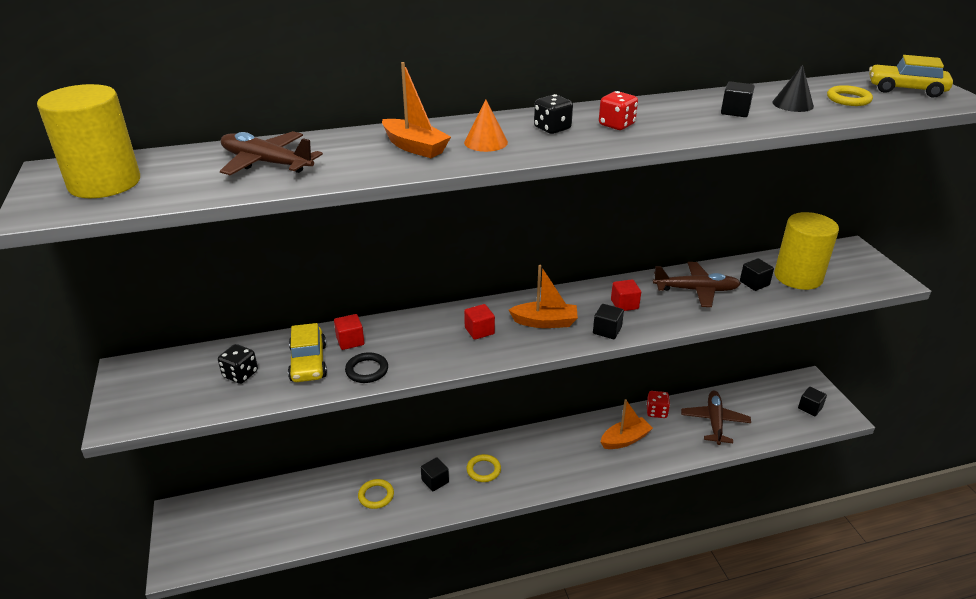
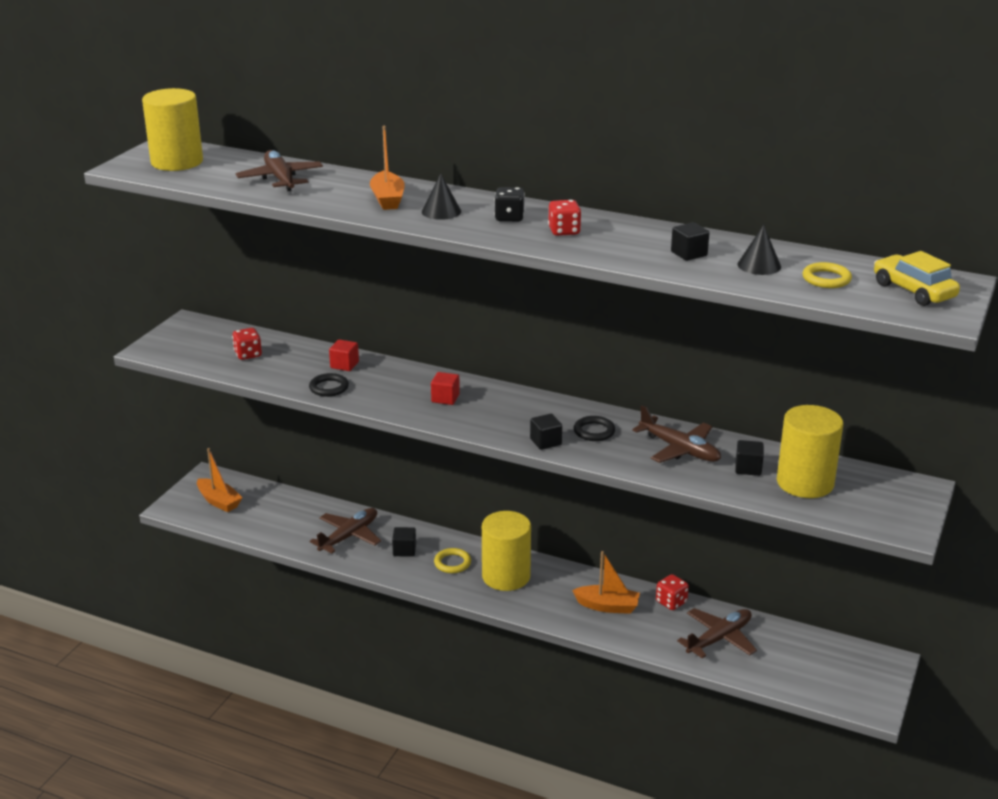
camera: 40 degrees right, 5 degrees down
black dice [218,344,258,384] -> red dice [232,328,262,360]
yellow car [288,323,327,382] -> none
yellow ring [358,479,394,509] -> brown plane [310,508,381,553]
orange cone [464,100,508,152] -> black cone [422,173,461,220]
orange boat [509,265,578,328] -> orange boat moved to [197,448,242,512]
red cube [611,279,641,311] -> black ring [574,416,615,441]
black cube [798,387,827,416] -> none
none -> yellow cylinder [482,511,531,591]

